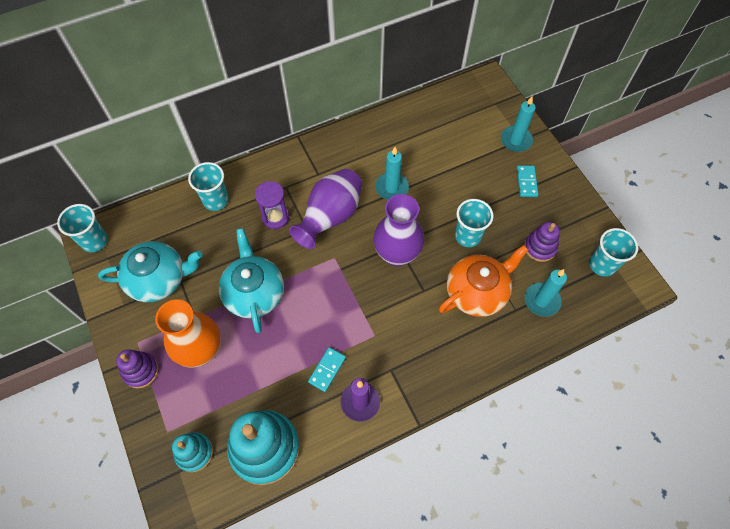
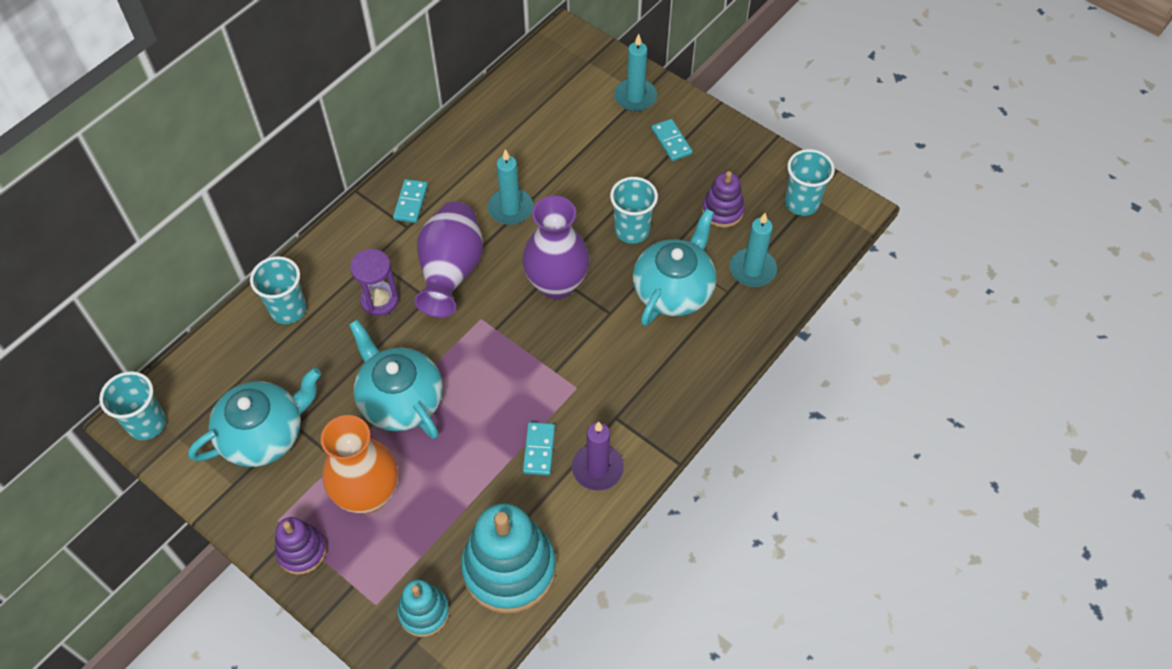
camera: 25 degrees left, 5 degrees down
orange teapot [439,245,529,317] -> turquoise teapot [633,209,717,326]
none -> turquoise domino [393,179,428,223]

